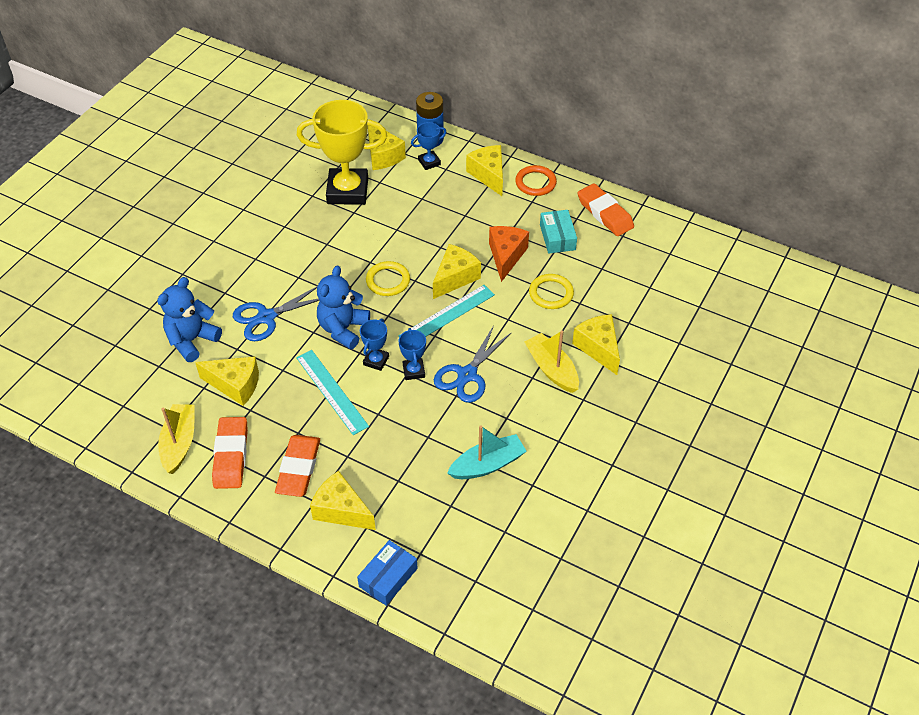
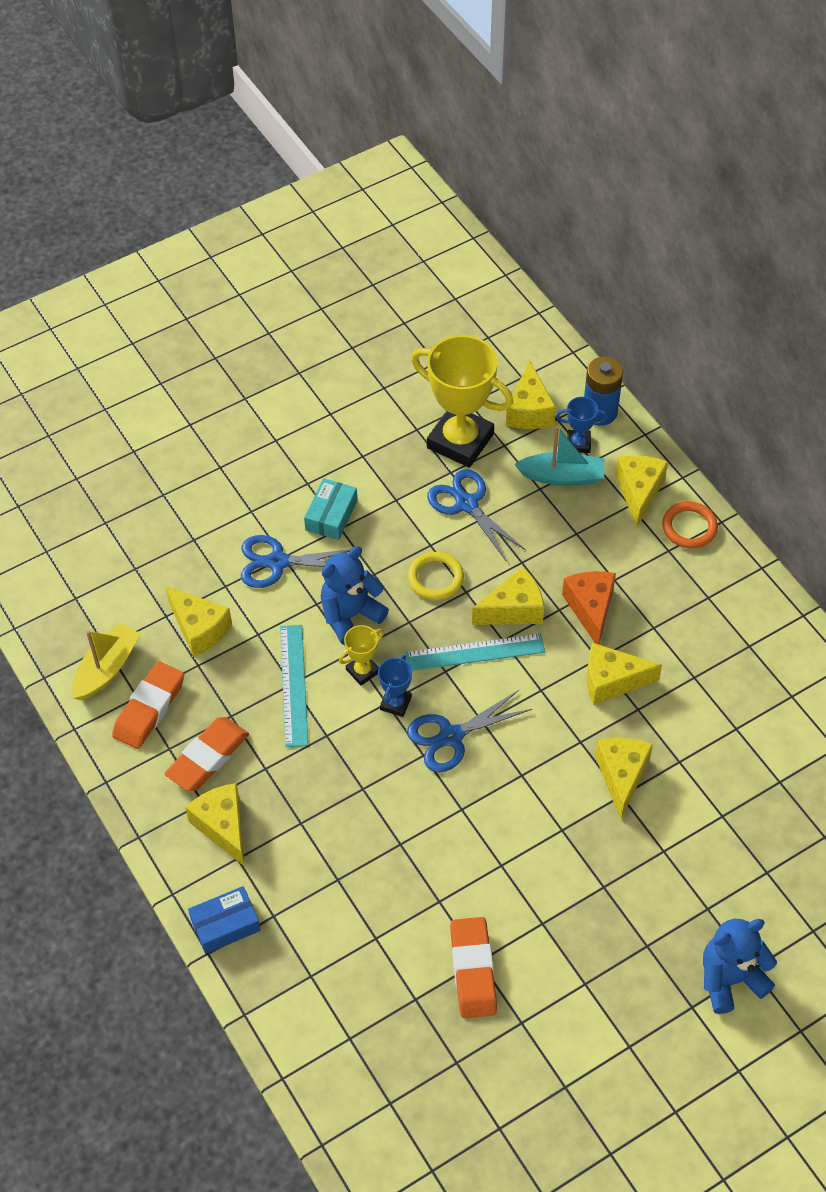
camera: 30 degrees right, 5 degrees up
blue teddy bear [157,277,222,362] -> blue teddy bear moved to [703,919,777,1014]
blue trophy [360,319,389,371] -> yellow trophy [339,625,384,686]
turquoise boat [447,425,527,479] -> turquoise boat moved to [514,426,604,486]
orange cheese [489,226,529,282] -> orange cheese turned 45 degrees counterclockwise [562,571,616,645]
yellow boat [525,330,579,393] -> none
yellow ring [529,274,574,309] -> yellow cheese [587,643,662,705]
turquoise box [540,210,577,254] -> turquoise box moved to [304,478,357,540]
orange eraser [578,183,634,236] -> orange eraser moved to [450,917,497,1018]
none -> blue scissors [427,469,526,561]

